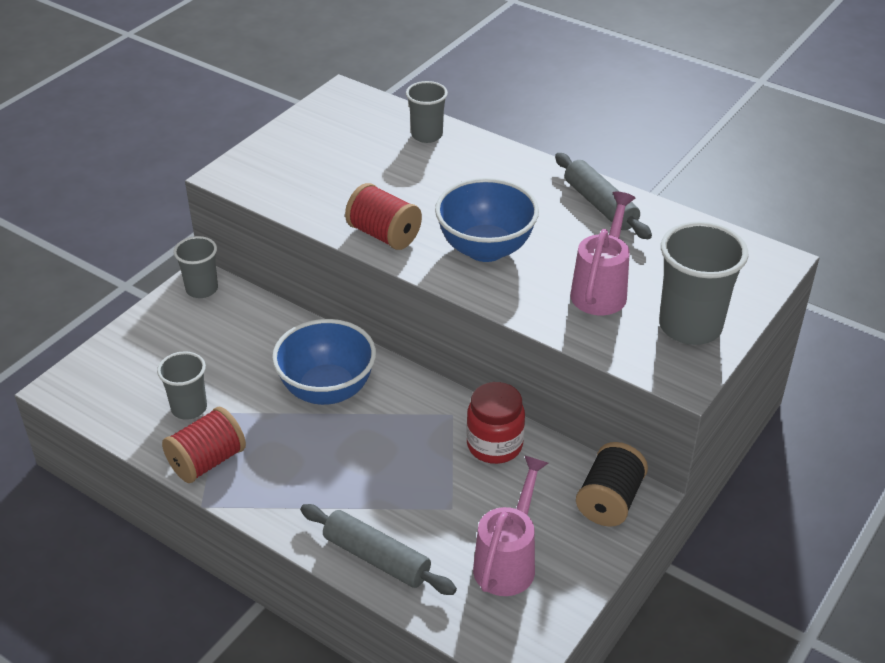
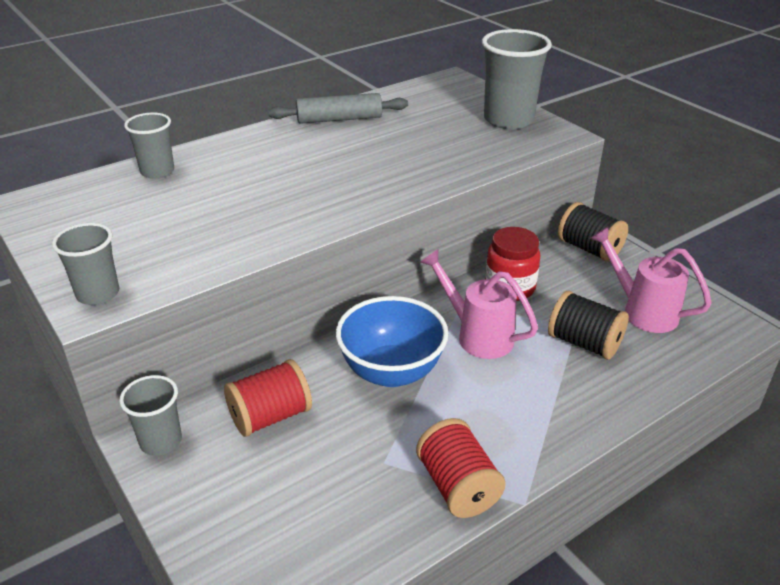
camera: 70 degrees left, 5 degrees down
grey cup [157,351,207,420] -> grey cup moved to [52,223,119,305]
grey rolling pin [300,504,457,595] -> none
red spool [345,183,422,250] -> red spool moved to [224,359,312,437]
blue bowl [435,178,539,262] -> none
pink watering can [570,191,635,315] -> pink watering can moved to [420,249,538,359]
none -> black spool [548,291,629,360]

